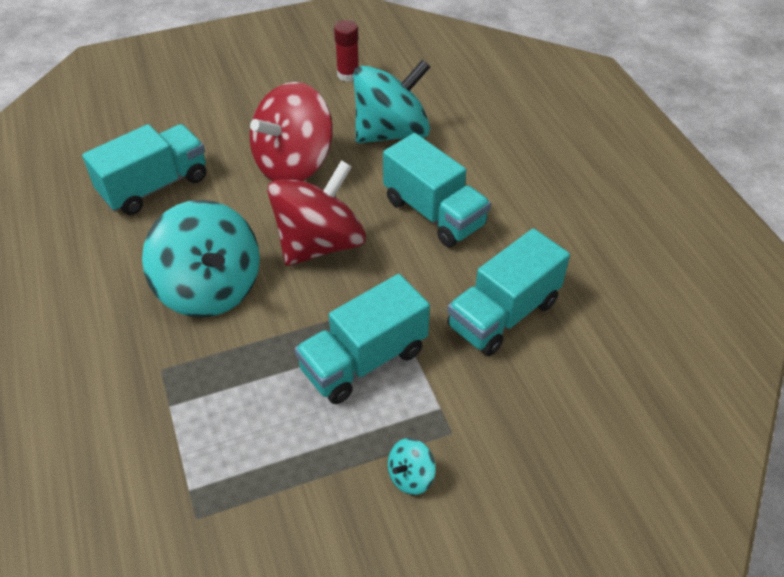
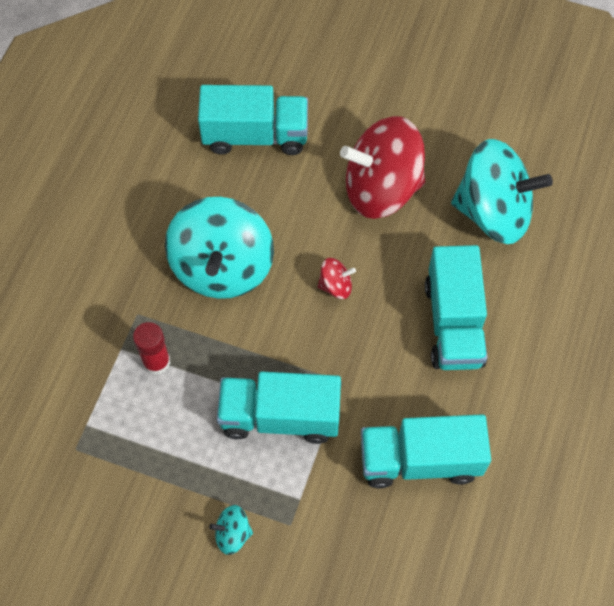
camera: 40 degrees right, 15 degrees up
red spinning top [267,160,366,266] -> red spinning top [318,258,356,299], size x0.41
red glue stick [334,20,359,82] -> red glue stick moved to [133,322,170,375]

